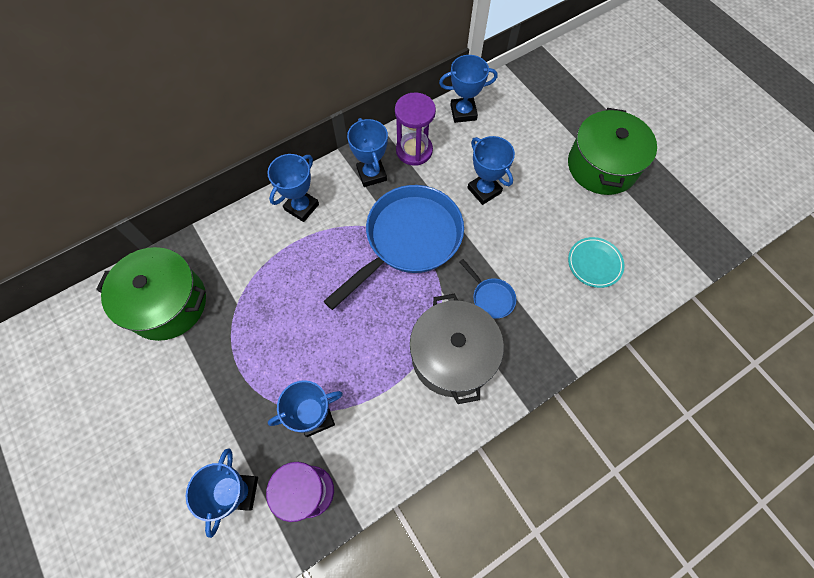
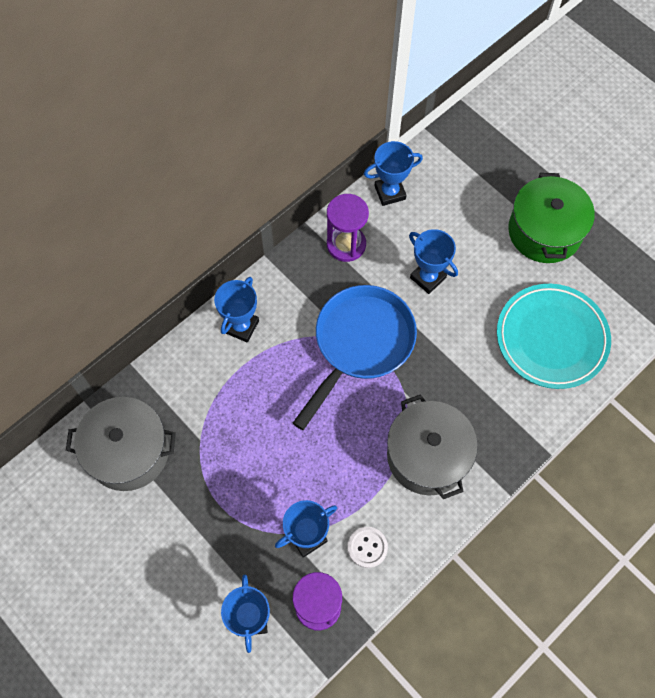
camera: 10 degrees left, 0 degrees up
green pot [96,247,206,341] -> grey pot [66,397,176,491]
blue trophy [347,118,388,187] -> none
blue pan [460,259,516,319] -> none
turquoise plate [568,237,625,288] -> turquoise plate [497,284,611,389], size x2.01
none -> white button [348,527,388,568]

